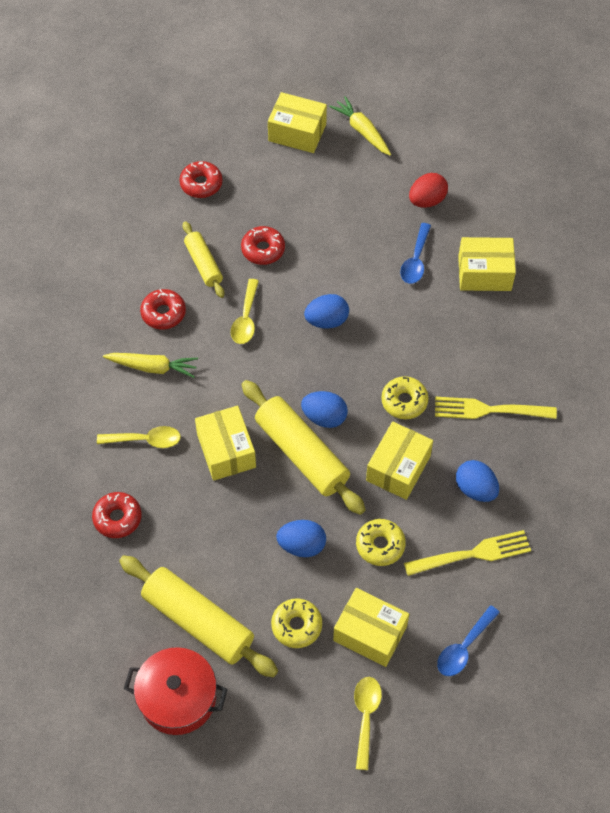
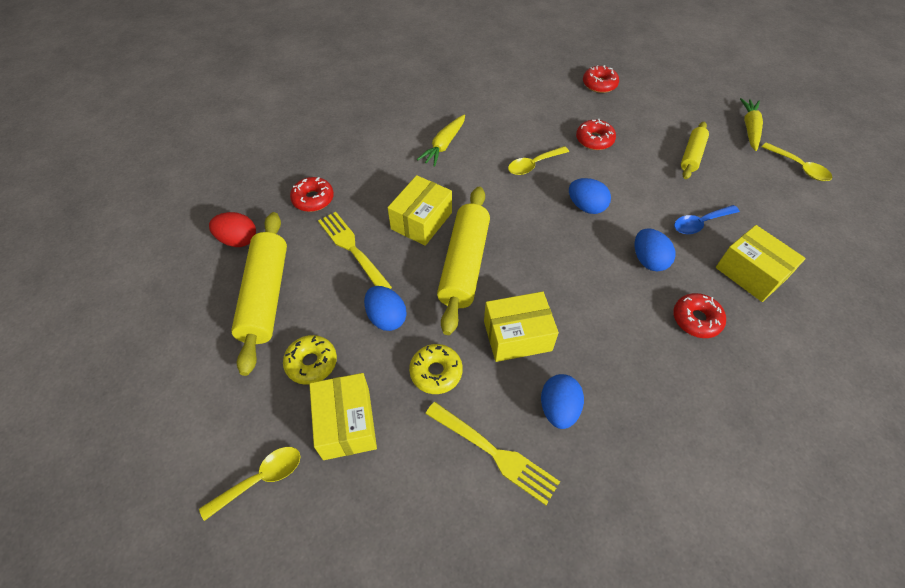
camera: 50 degrees right, 5 degrees down
yellow spoon [97,426,181,448] -> yellow spoon moved to [762,142,832,181]
yellow carrot [103,353,198,378] -> yellow carrot turned 60 degrees clockwise [417,115,465,167]
red pot [124,647,227,735] -> none
red donut [140,289,186,329] -> red donut moved to [673,293,726,338]
yellow rolling pin [183,221,225,298] -> yellow rolling pin moved to [681,122,709,179]
yellow box [268,92,327,153] -> none
blue egg [301,391,348,428] -> blue egg moved to [635,228,676,272]
yellow donut [381,376,429,419] -> none
red egg [409,173,448,208] -> red egg moved to [209,212,256,247]
yellow fork [435,397,557,419] -> yellow fork moved to [318,212,392,289]
blue spoon [437,605,500,676] -> none

